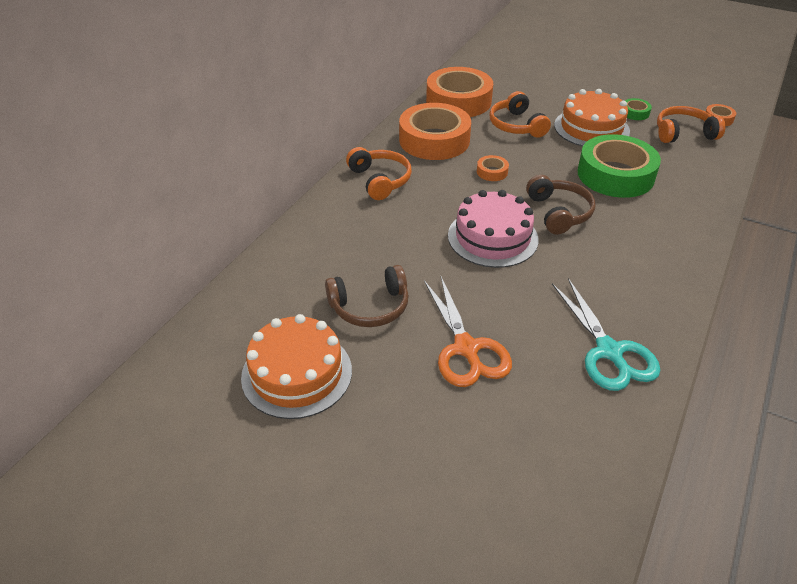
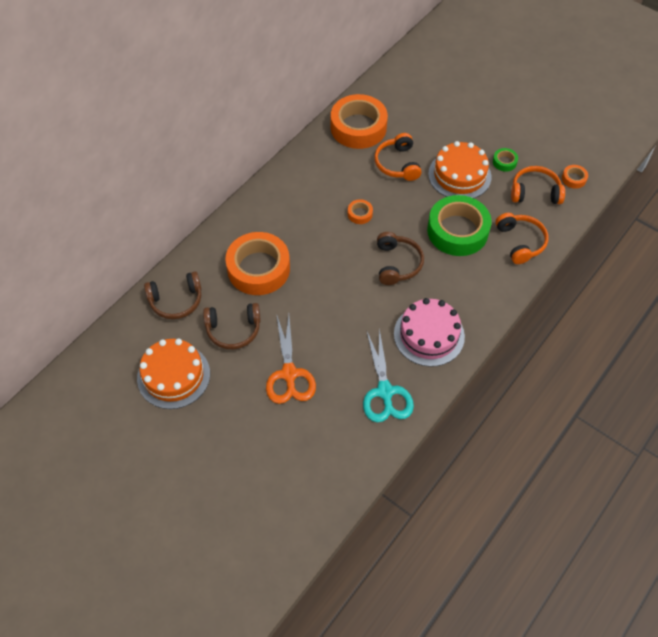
camera: 10 degrees right, 15 degrees up
orange headphones [346,147,412,200] -> orange headphones moved to [495,213,548,264]
orange tape [399,103,471,160] -> orange tape moved to [225,232,290,295]
pink cake [448,190,539,268] -> pink cake moved to [394,298,465,367]
none -> brown headphones [144,271,202,319]

